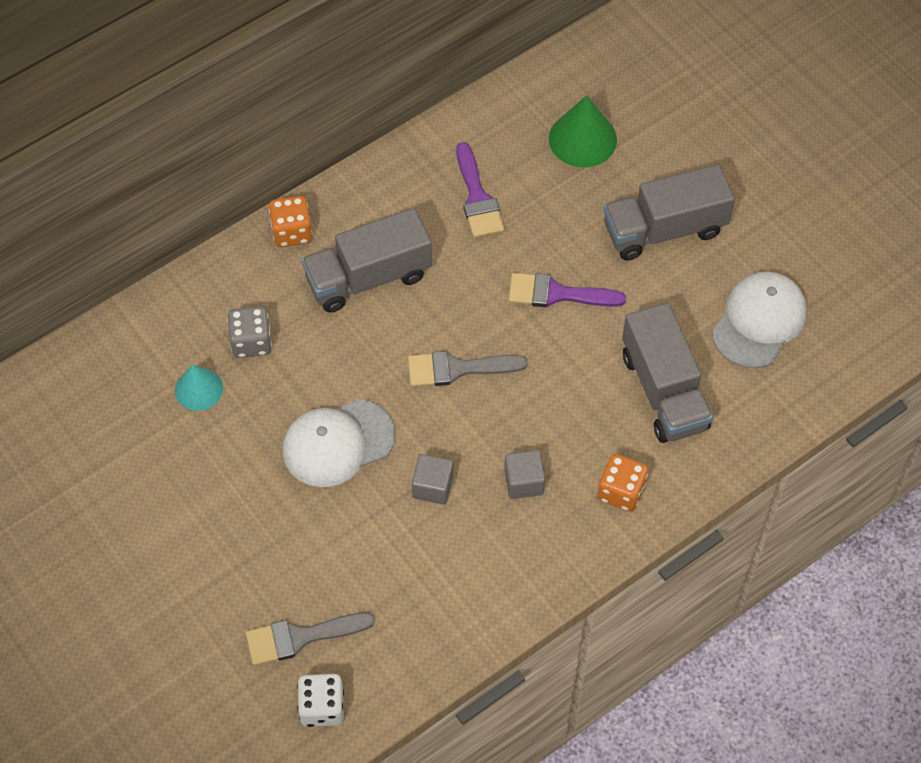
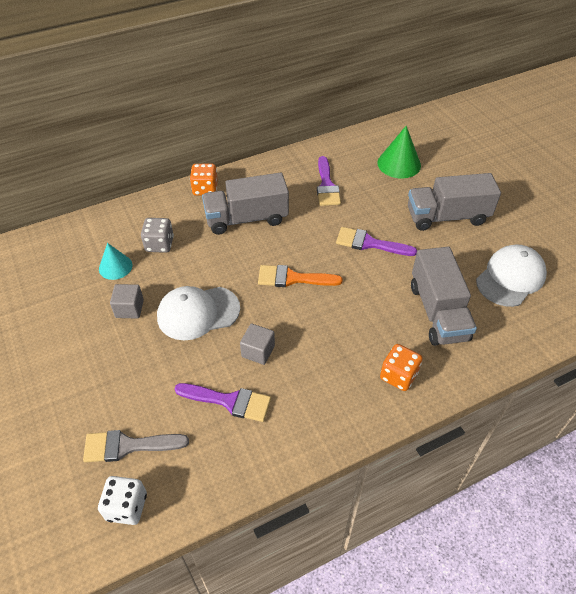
camera: 10 degrees right, 10 degrees down
grey brush [408,351,528,387] -> orange brush [258,265,343,287]
grey cube [504,450,545,499] -> grey cube moved to [110,284,144,319]
none -> purple brush [174,383,271,422]

